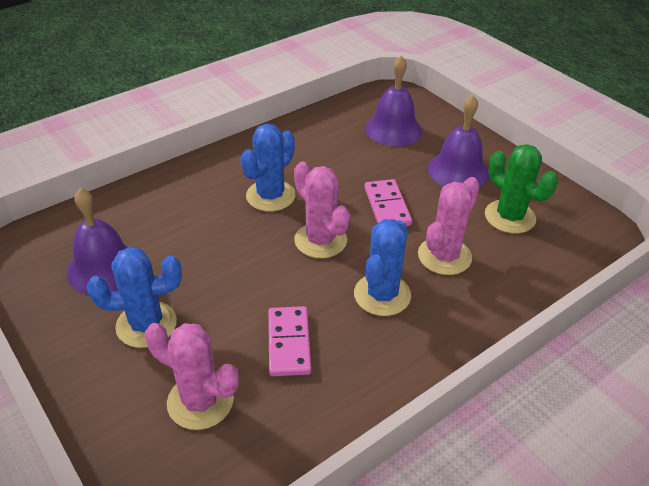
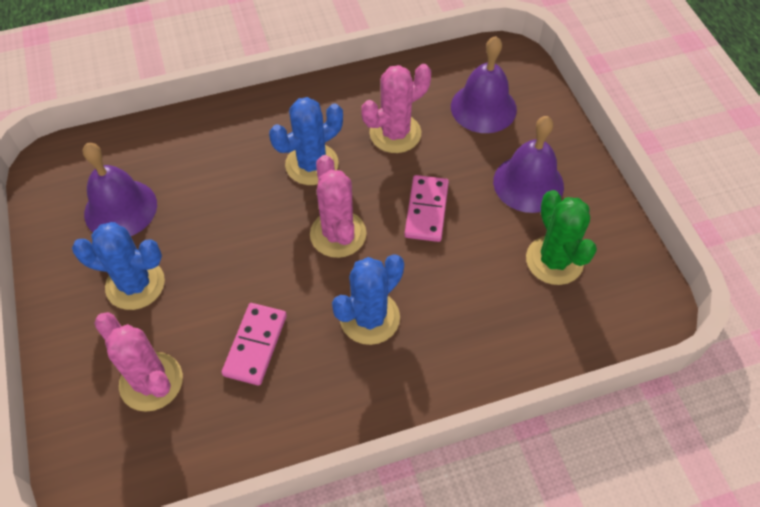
camera: 20 degrees right, 15 degrees up
pink cactus [418,177,480,275] -> pink cactus moved to [361,64,431,153]

